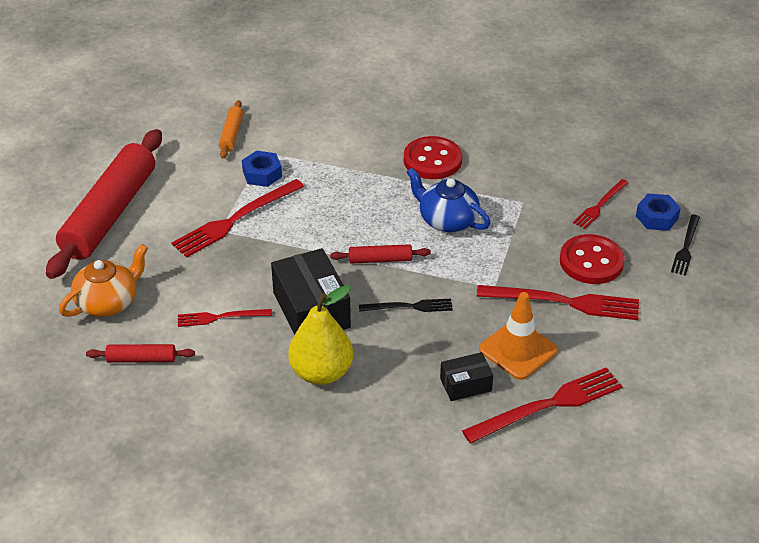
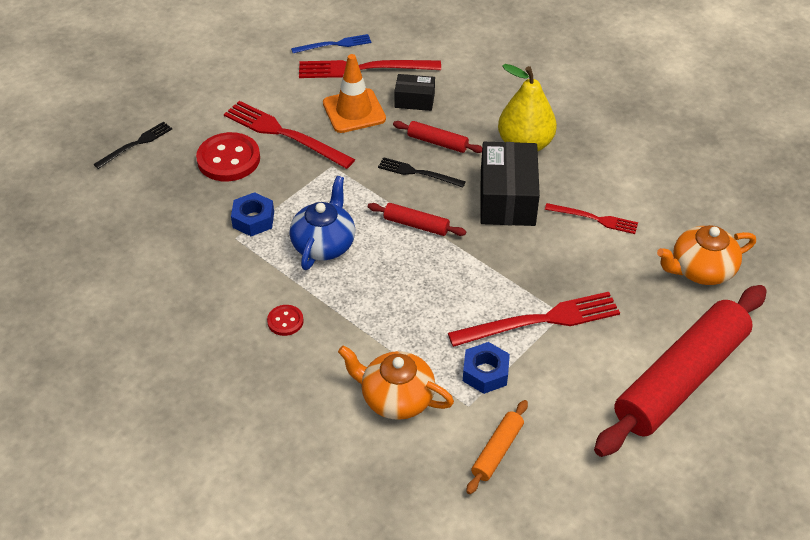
camera: 155 degrees left, 5 degrees up
red rolling pin [86,344,195,363] -> red rolling pin moved to [393,121,482,153]
red button [404,136,462,179] -> red button [267,305,304,336], size x0.51
blue teapot [407,168,490,232] -> blue teapot turned 135 degrees counterclockwise [289,176,355,270]
red fork [573,179,629,229] -> none
blue nut [636,194,681,231] -> blue nut moved to [231,192,274,236]
none -> blue fork [291,34,371,53]
none -> orange teapot [338,345,454,420]

